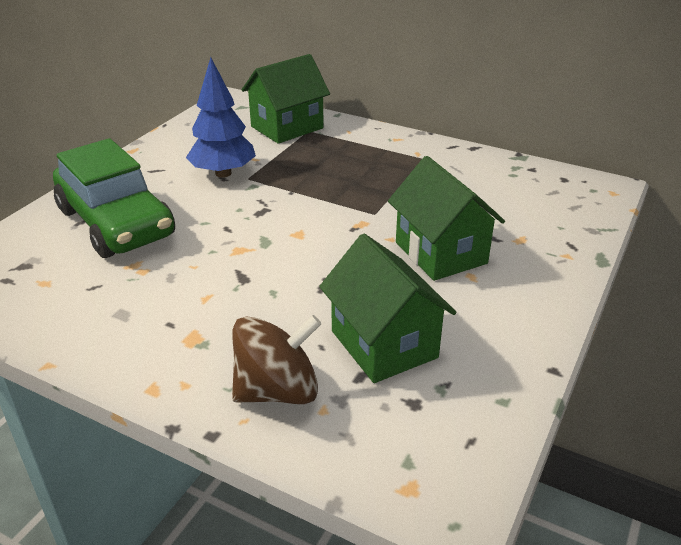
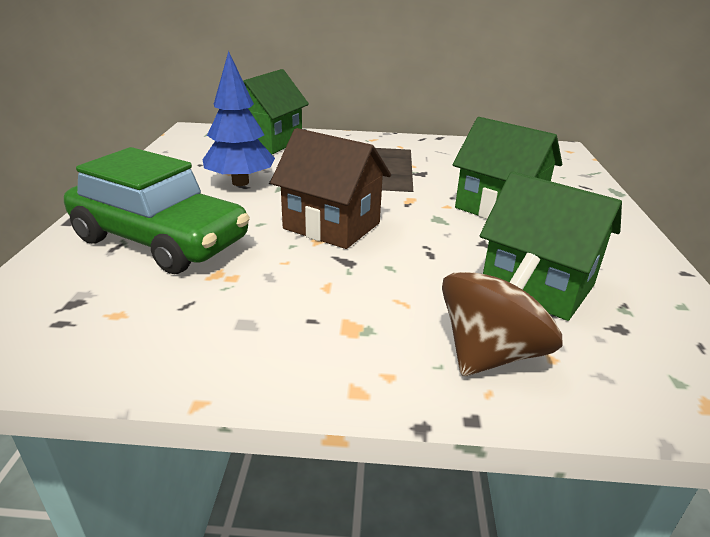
camera: 25 degrees left, 5 degrees down
none -> brown house [270,128,391,249]

